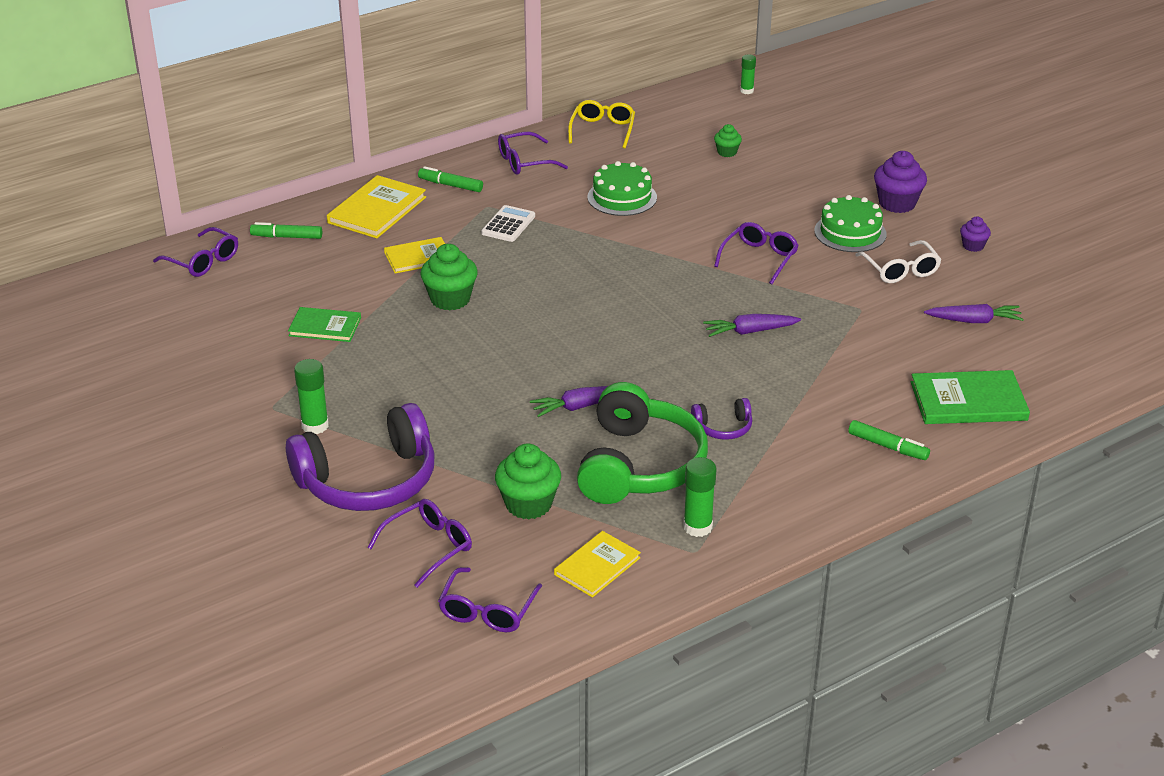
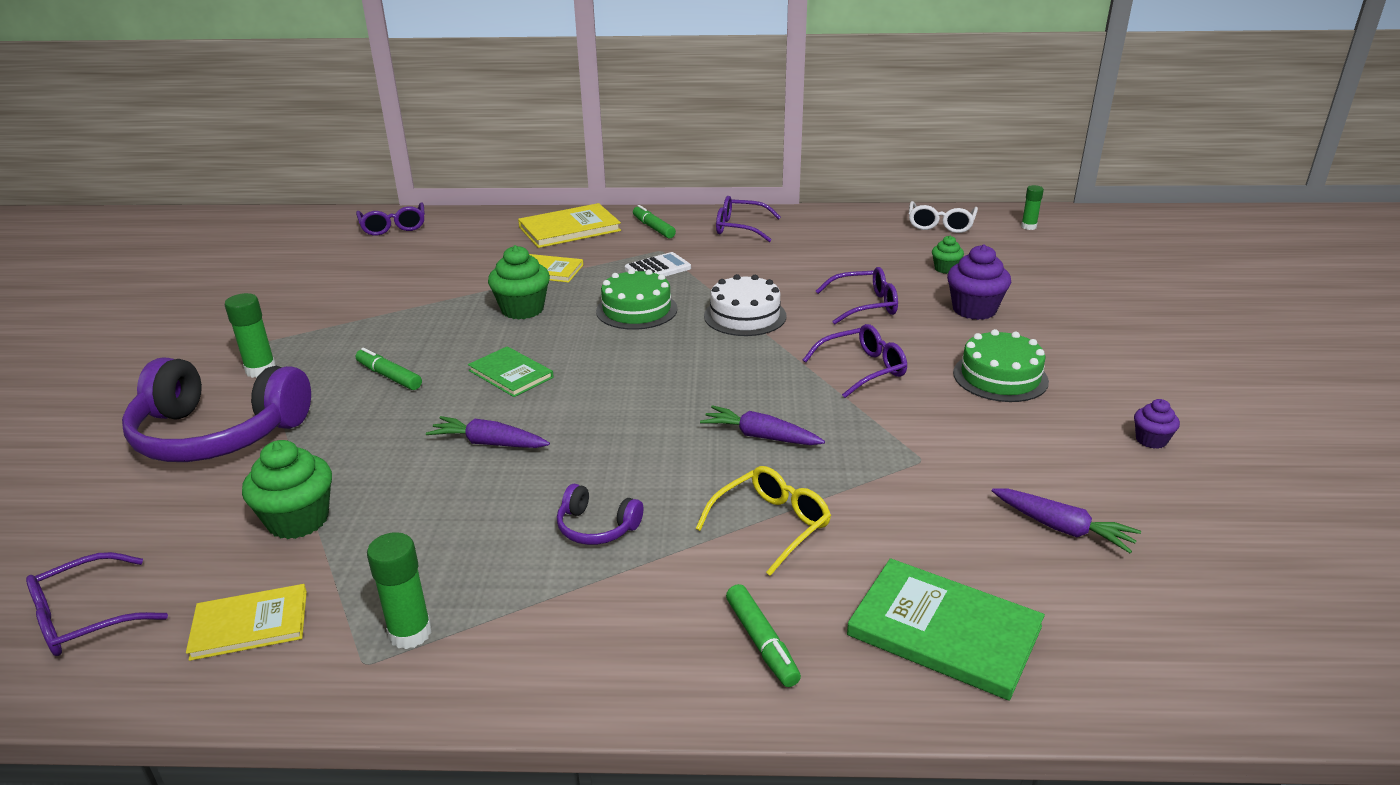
camera: 35 degrees right, 5 degrees down
green marker [250,222,322,239] -> green marker moved to [356,348,422,390]
green book [288,307,361,342] -> green book moved to [468,346,554,397]
purple glasses [367,499,472,588] -> purple glasses moved to [816,267,898,324]
yellow glasses [568,100,635,148] -> yellow glasses moved to [695,466,831,576]
green headphones [577,382,708,504] -> none
green cake [587,161,657,216] -> green cake moved to [596,269,678,330]
white glasses [855,240,942,283] -> white glasses moved to [909,201,978,233]
purple cupcake [874,151,927,213] -> purple cupcake moved to [947,245,1011,320]
none -> white cake [704,274,786,336]

